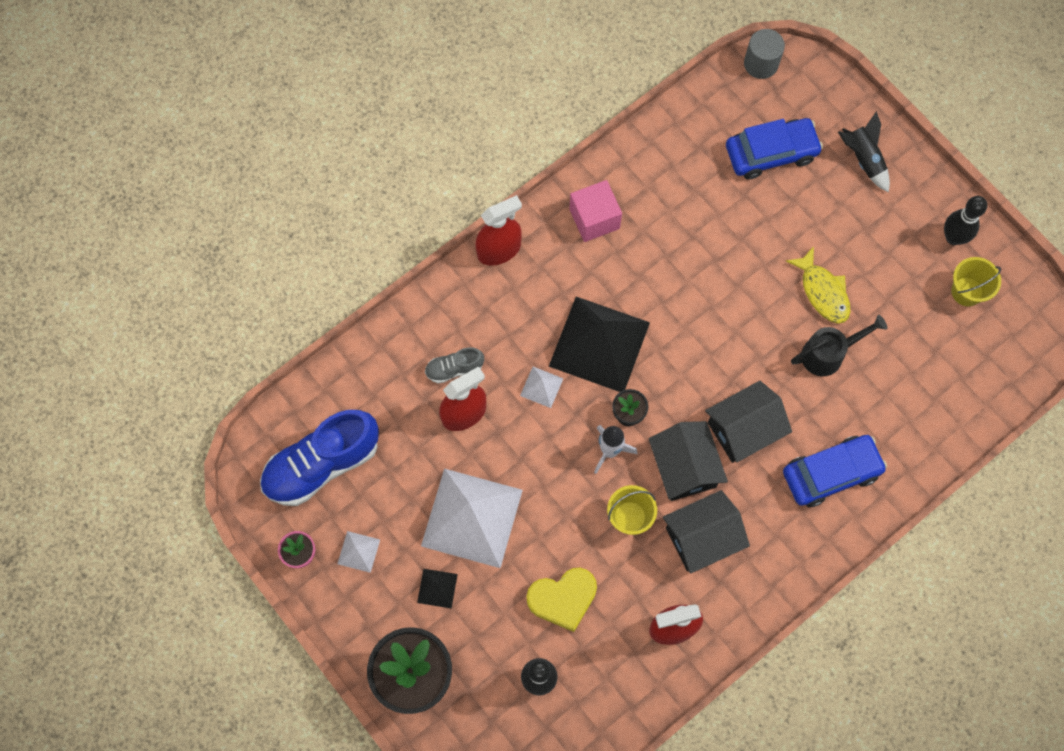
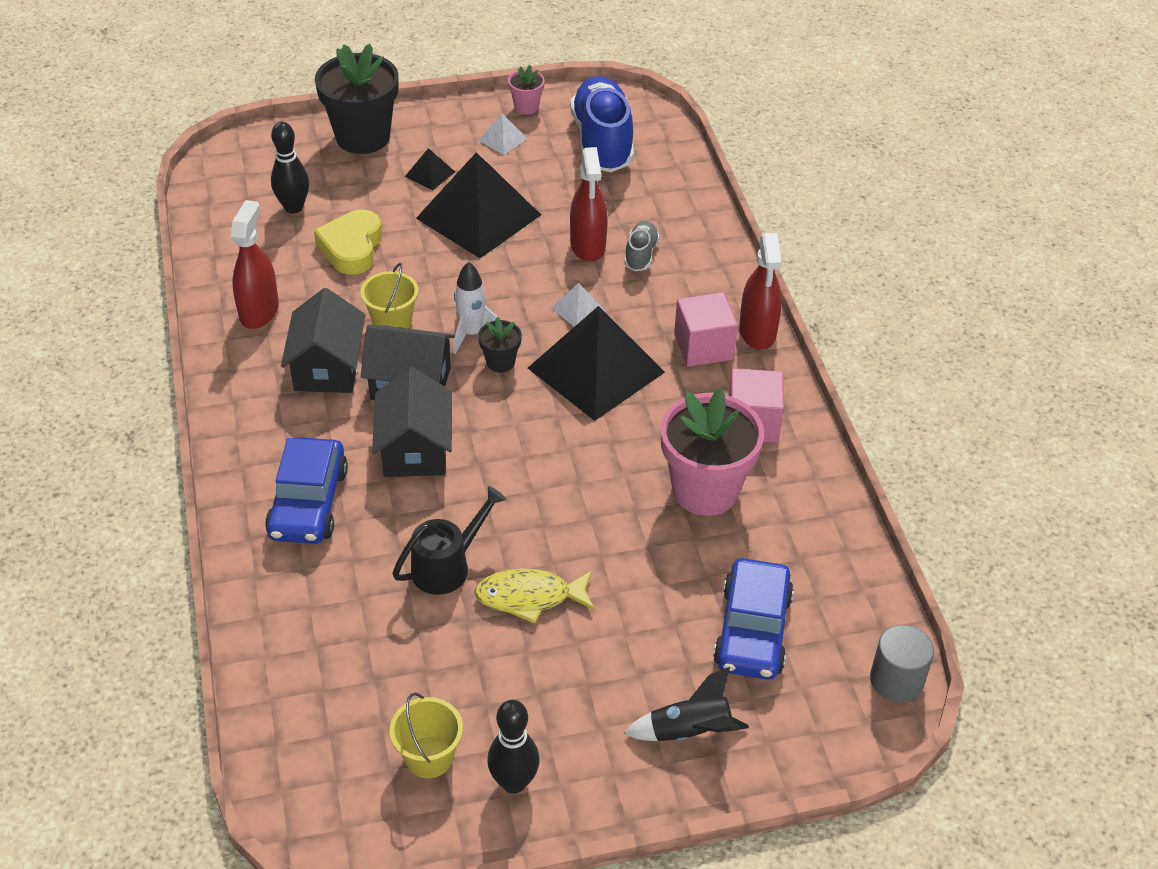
camera: 115 degrees right, 25 degrees down
white pyramid [421,469,523,568] -> black pyramid [416,152,541,258]
black watering can [791,315,887,376] -> black watering can turned 135 degrees counterclockwise [392,486,506,595]
none -> pink flower pot [661,388,764,516]
none -> pink cube [674,292,738,367]

